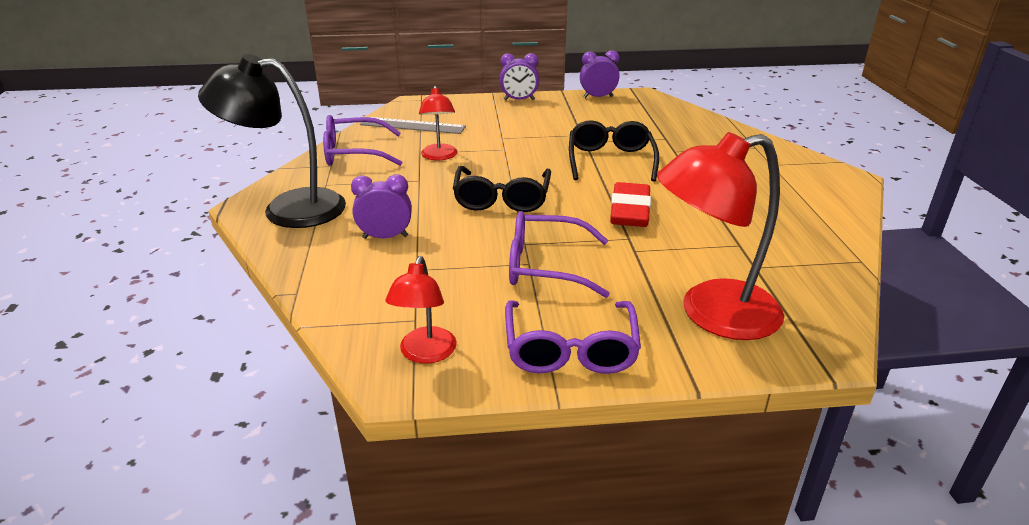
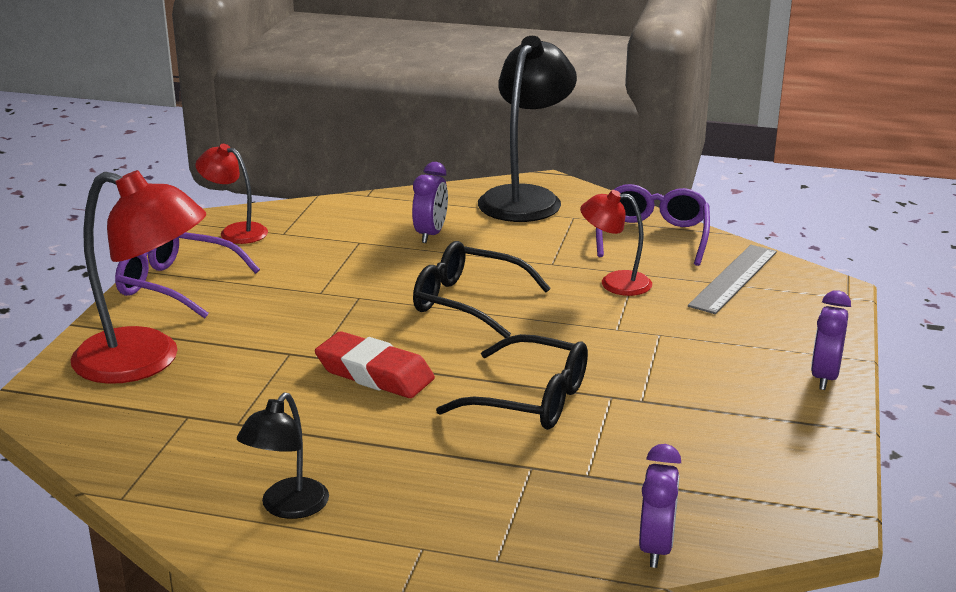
camera: 110 degrees right, 5 degrees down
purple glasses [509,211,610,298] -> none
purple clock [580,50,620,98] -> purple clock moved to [639,444,681,568]
red lamp [657,132,784,340] -> red lamp turned 105 degrees clockwise [71,170,206,384]
none -> black lamp [237,393,329,519]

